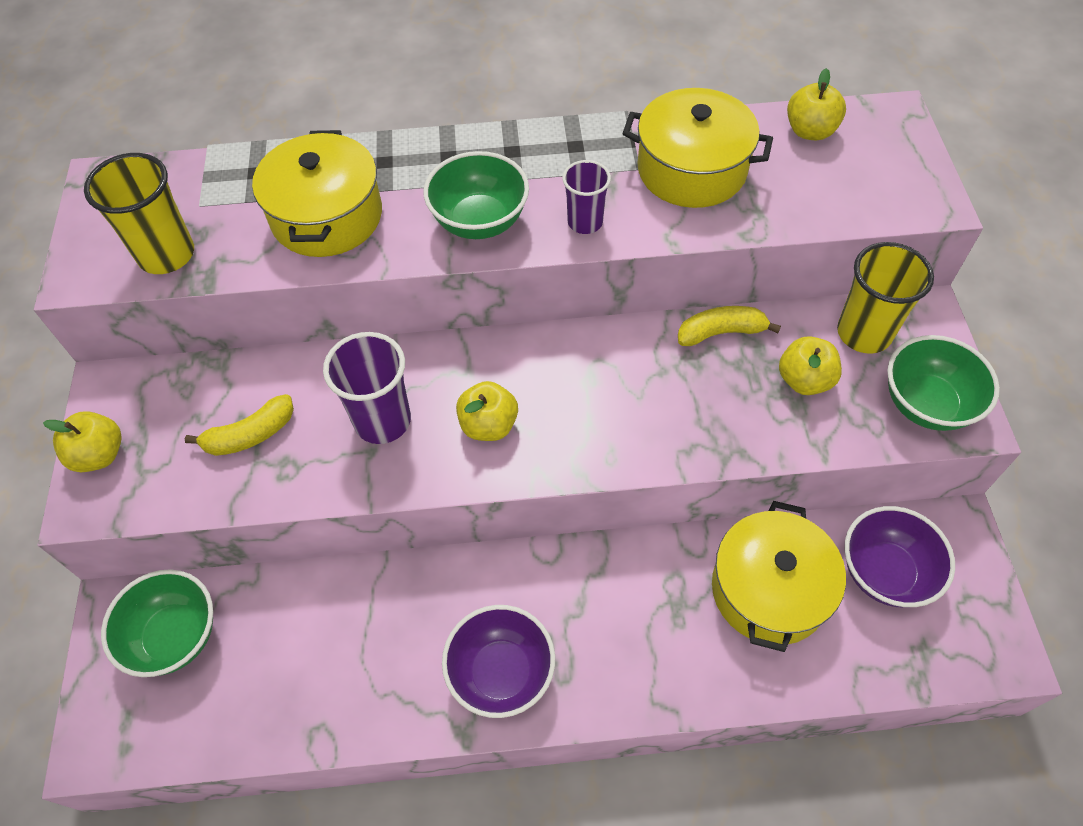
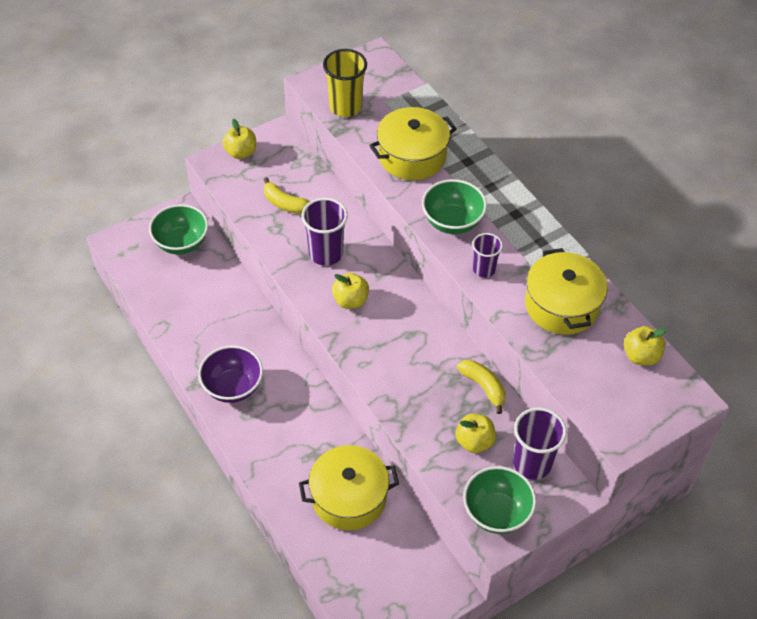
camera: 60 degrees right, 5 degrees down
yellow cup [837,242,934,354] -> purple cup [513,407,567,480]
purple bowl [844,506,955,607] -> none

